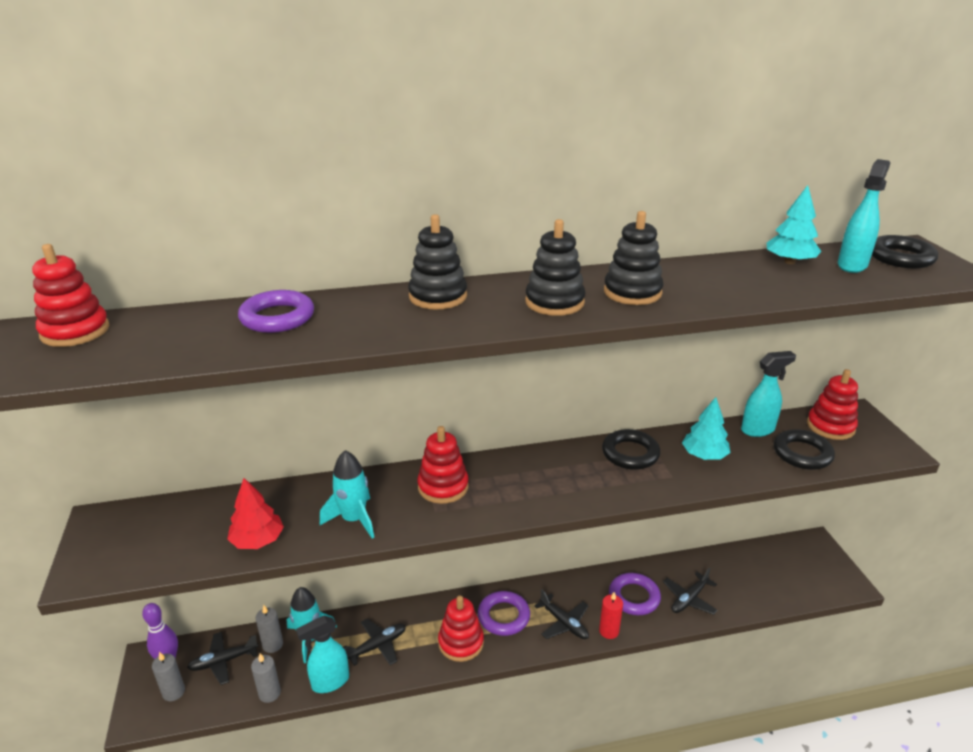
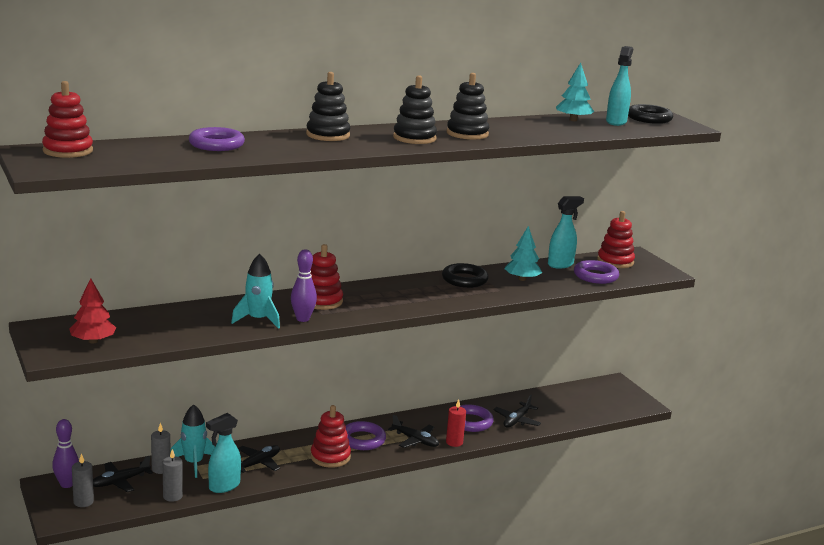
camera: 15 degrees left, 10 degrees down
red tree [227,478,284,549] -> red tree moved to [69,278,116,343]
black ring [774,429,835,470] -> purple ring [574,260,619,284]
none -> purple bowling pin [291,249,317,322]

